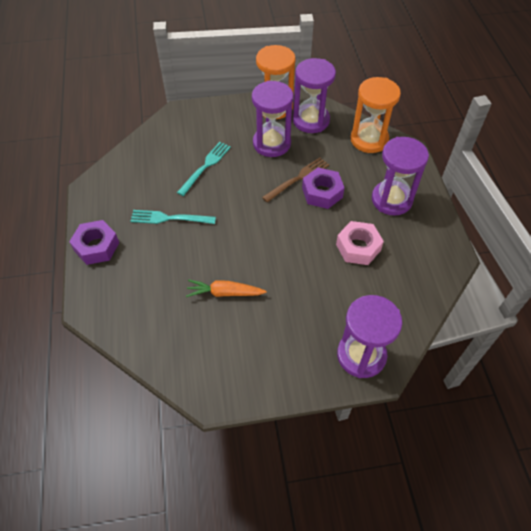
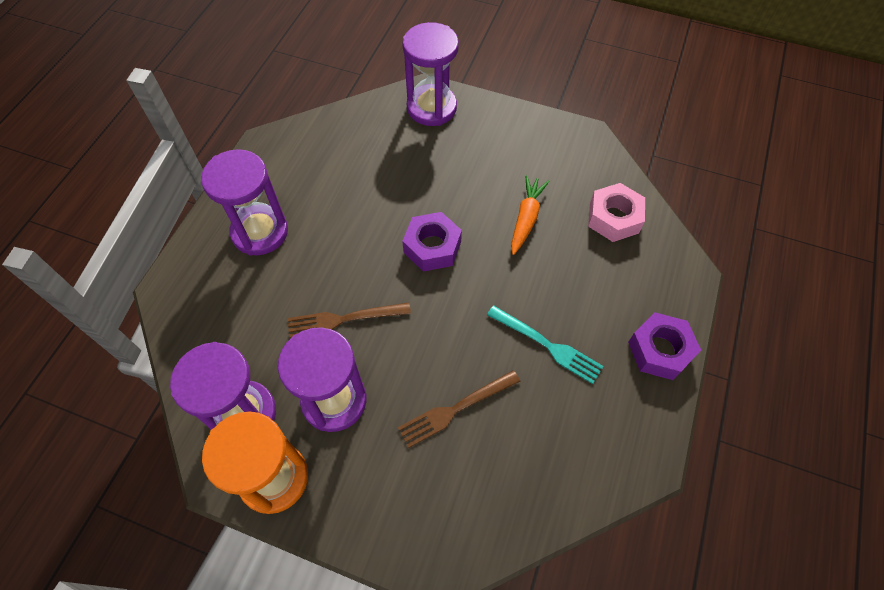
camera: 150 degrees left, 5 degrees up
turquoise fork [177,142,231,196] -> brown fork [398,370,521,448]
orange carrot [186,279,267,297] -> orange carrot turned 105 degrees counterclockwise [511,176,549,255]
purple nut [302,167,345,209] -> purple nut moved to [402,212,462,272]
pink nut [336,221,384,265] -> pink nut moved to [588,183,645,242]
orange hourglass [351,77,401,153] -> none

